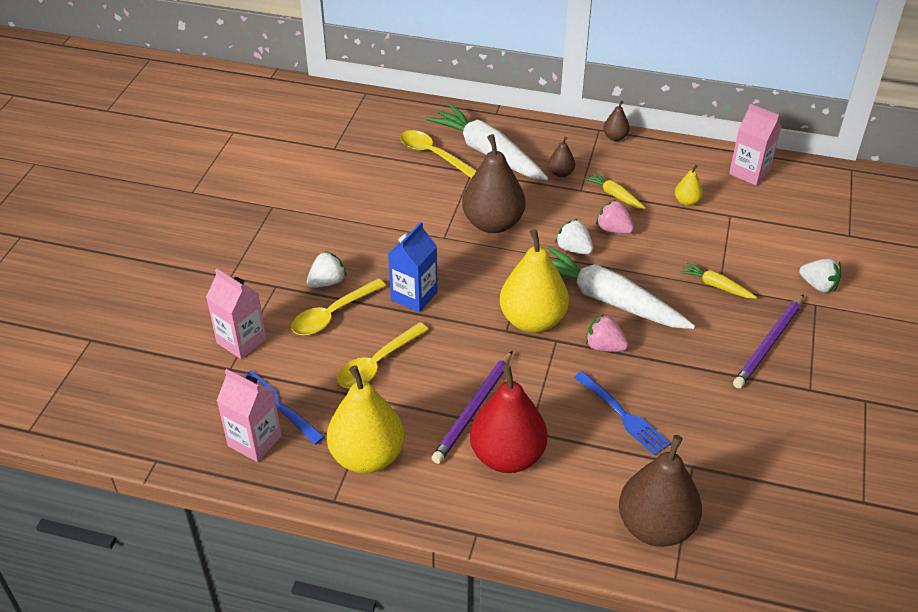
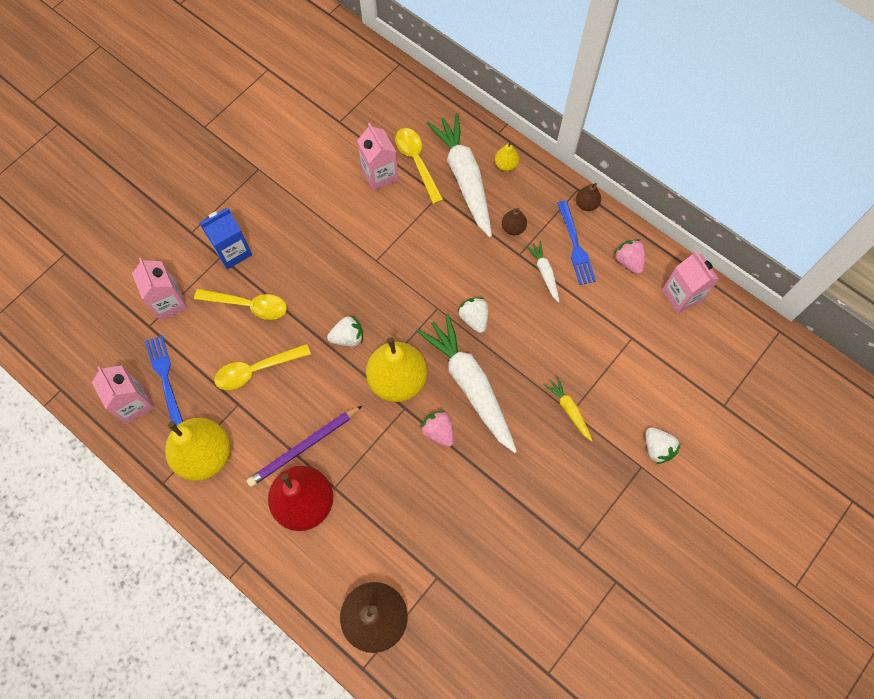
camera: 25 degrees right, 25 degrees up
yellow spoon [291,278,386,335] -> yellow spoon turned 150 degrees counterclockwise [194,289,287,320]
white strawberry [307,251,347,288] -> white strawberry moved to [327,315,363,347]
blue carton [388,222,438,312] -> blue carton moved to [200,208,252,269]
brown pear [462,134,525,233] -> none
blue fork [574,371,671,455] -> blue fork moved to [557,201,596,285]
yellow carrot [584,172,646,209] -> white carrot [526,241,559,303]
pink strawberry [596,199,634,234] -> pink strawberry moved to [614,239,645,274]
yellow pear [675,165,703,206] -> yellow pear moved to [495,142,519,171]
purple pencil [733,294,804,388] -> none
none -> pink carton [357,123,398,191]

